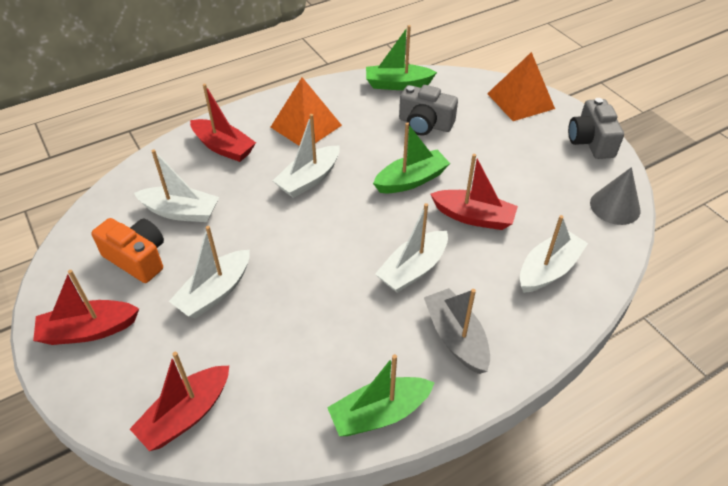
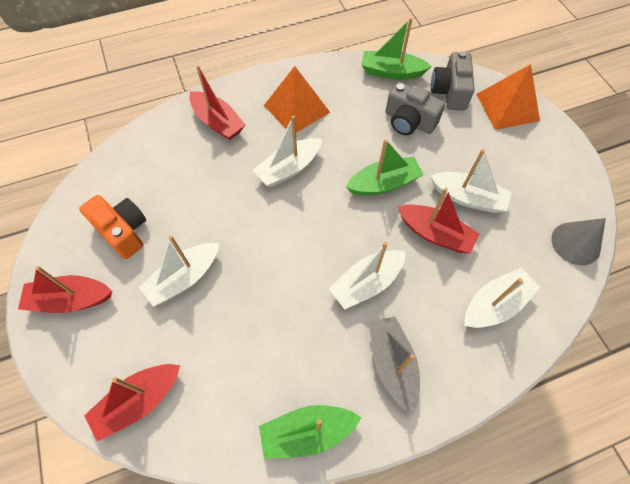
camera: 10 degrees right, 15 degrees up
white boat [134,149,219,222] -> white boat moved to [431,149,512,213]
grey camera [568,98,624,159] -> grey camera moved to [431,51,475,110]

